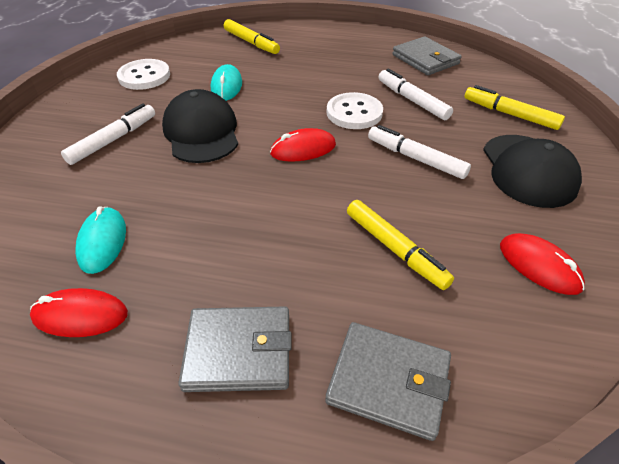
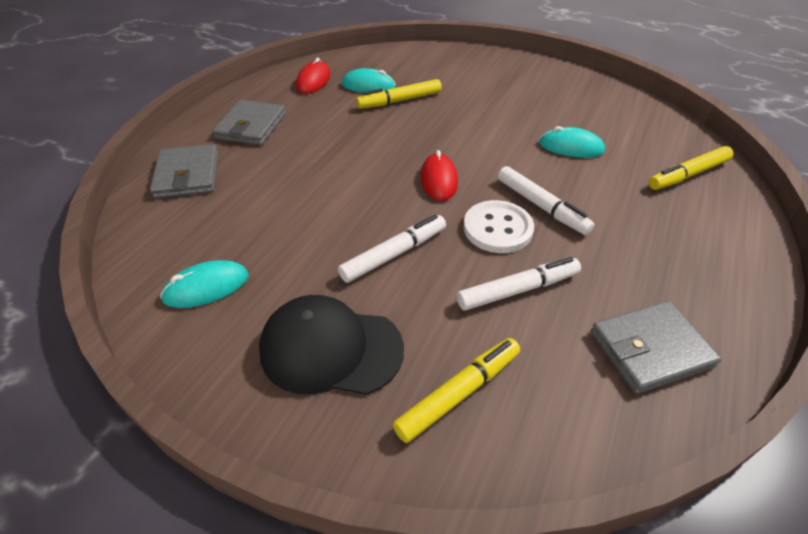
camera: 105 degrees right, 0 degrees up
white marker [61,104,155,165] -> white marker moved to [498,166,595,235]
white button [117,59,170,90] -> none
black cap [162,89,238,163] -> none
grey wallet [325,322,451,441] -> grey wallet turned 45 degrees counterclockwise [150,144,218,198]
yellow marker [347,200,454,290] -> yellow marker moved to [356,79,442,109]
red mouse [500,233,585,295] -> turquoise mouse [160,260,248,308]

